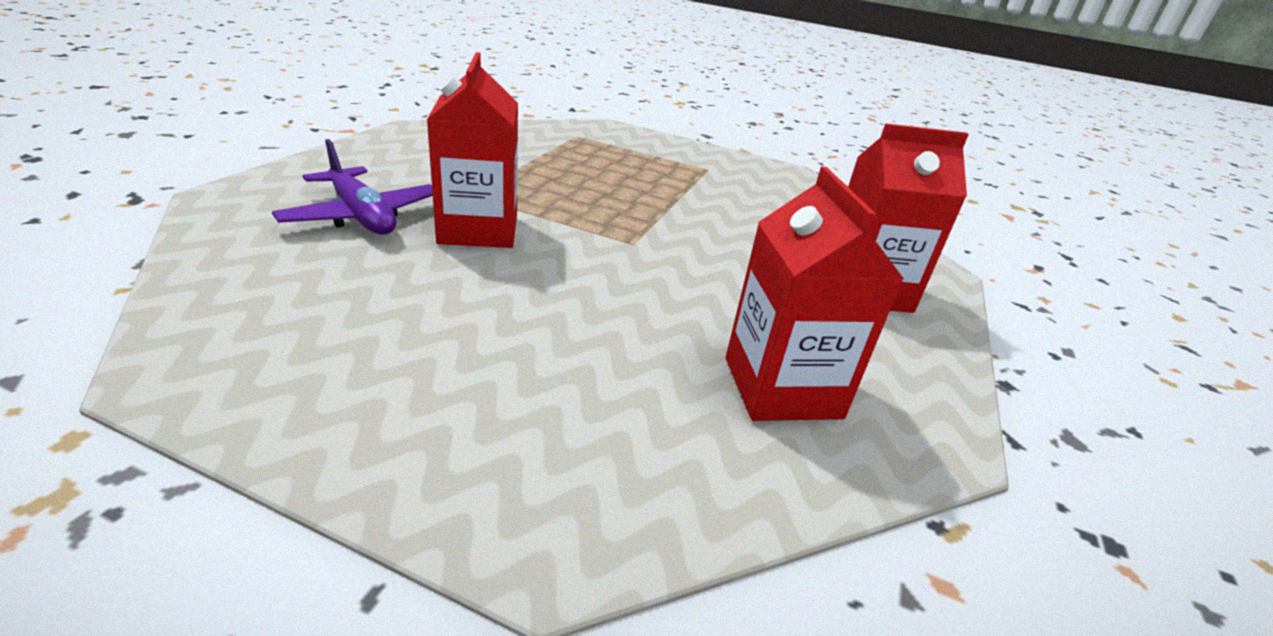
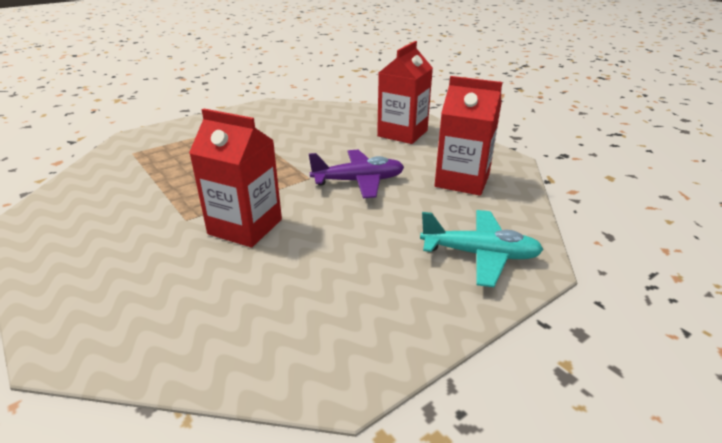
camera: 55 degrees left, 0 degrees up
purple plane [272,139,433,235] -> purple plane moved to [309,150,404,198]
none -> turquoise plane [420,210,544,287]

